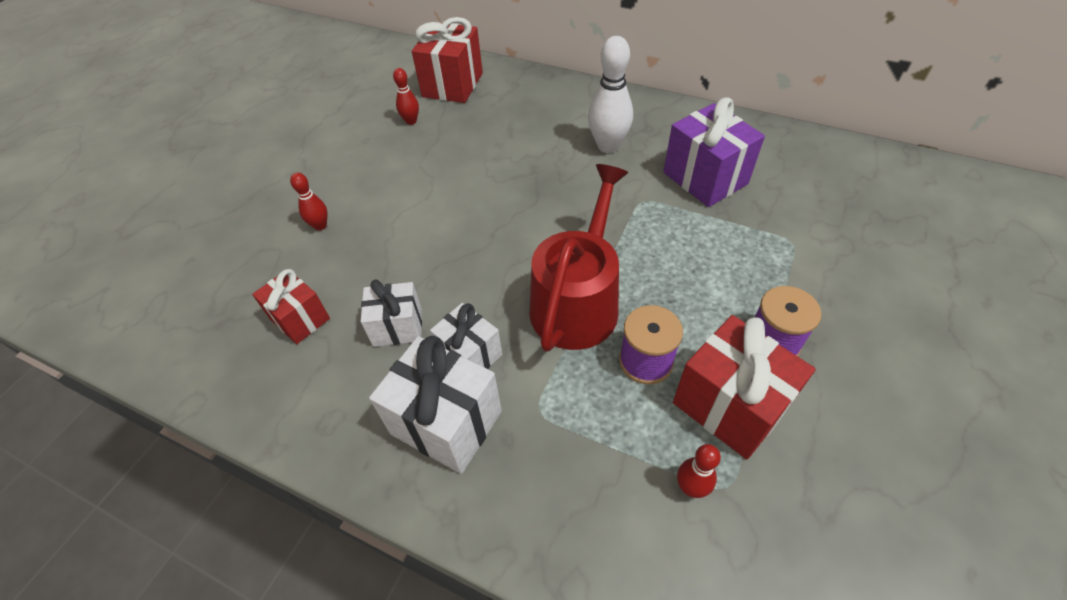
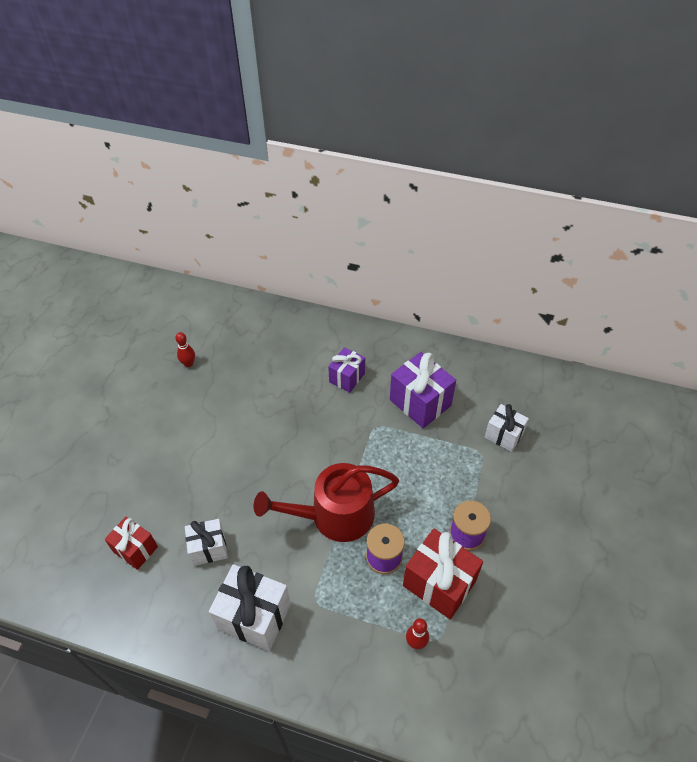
camera: 10 degrees left, 0 degrees up
red bowling pin [290,173,328,231] -> none
red gift [412,17,483,103] -> none
white gift [430,303,502,369] -> white gift moved to [485,404,529,452]
red watering can [529,164,628,352] -> red watering can turned 120 degrees counterclockwise [254,463,399,542]
white bowling pin [588,36,633,153] -> purple gift [328,347,365,393]

